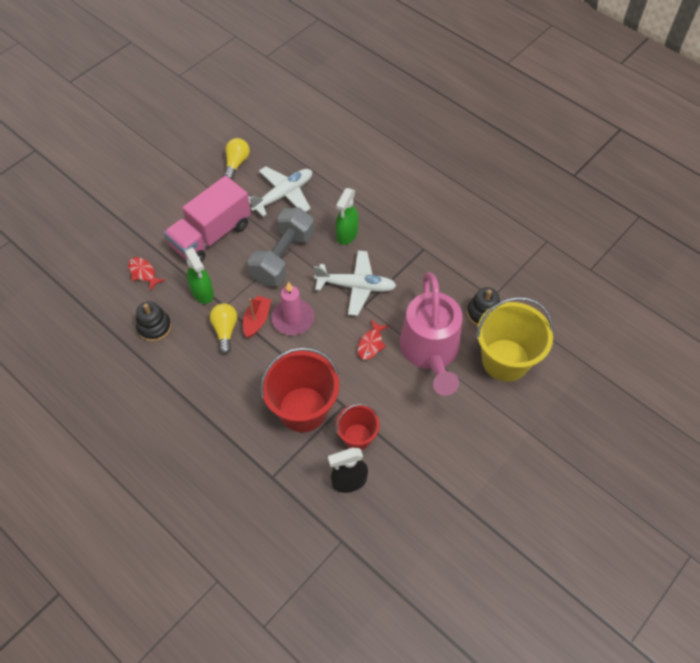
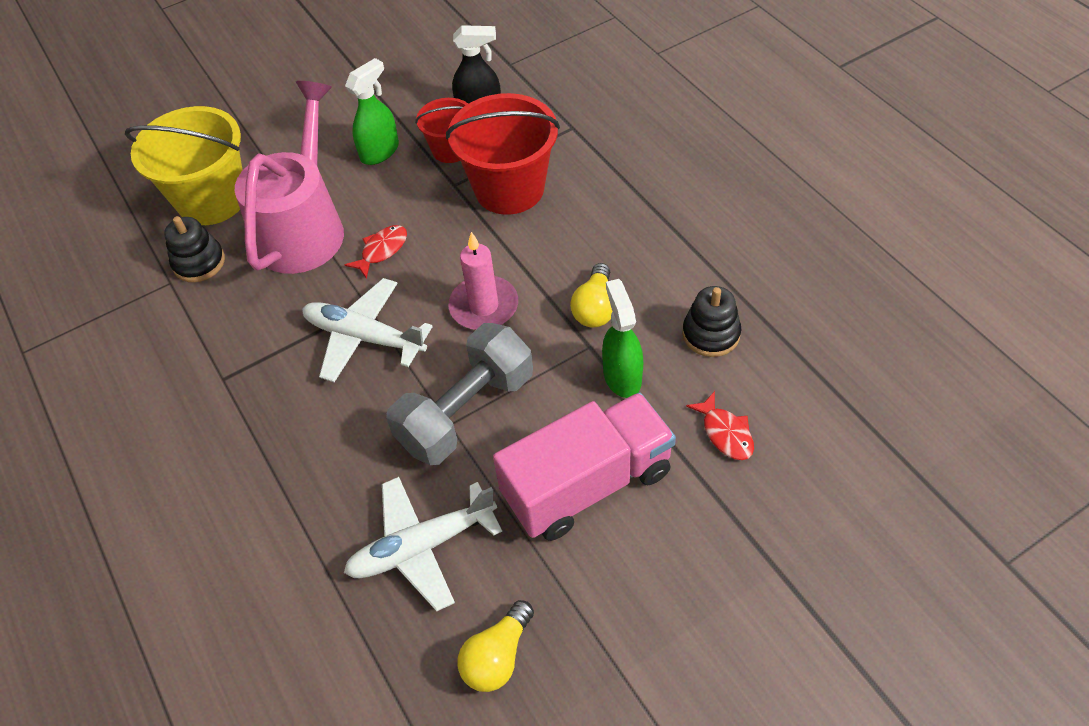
camera: 160 degrees left, 5 degrees down
red boat [243,296,271,338] -> none
green spray bottle [336,188,359,245] -> green spray bottle moved to [345,58,399,165]

